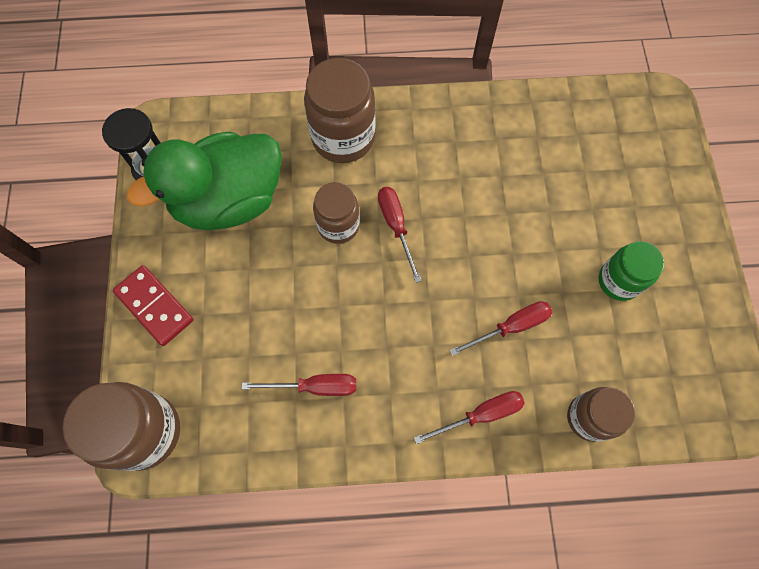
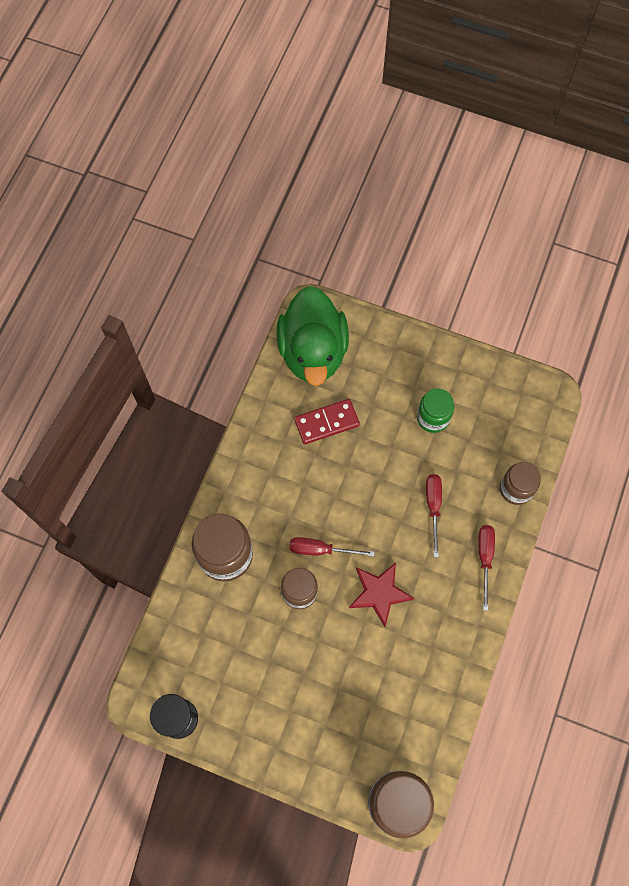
camera: 65 degrees left, 0 degrees up
red domino [113,265,193,346] -> red domino moved to [294,399,360,444]
green duck [127,131,282,231] -> green duck moved to [277,286,349,386]
red screwdriver [242,374,356,396] -> none
none -> red star [349,563,414,627]

